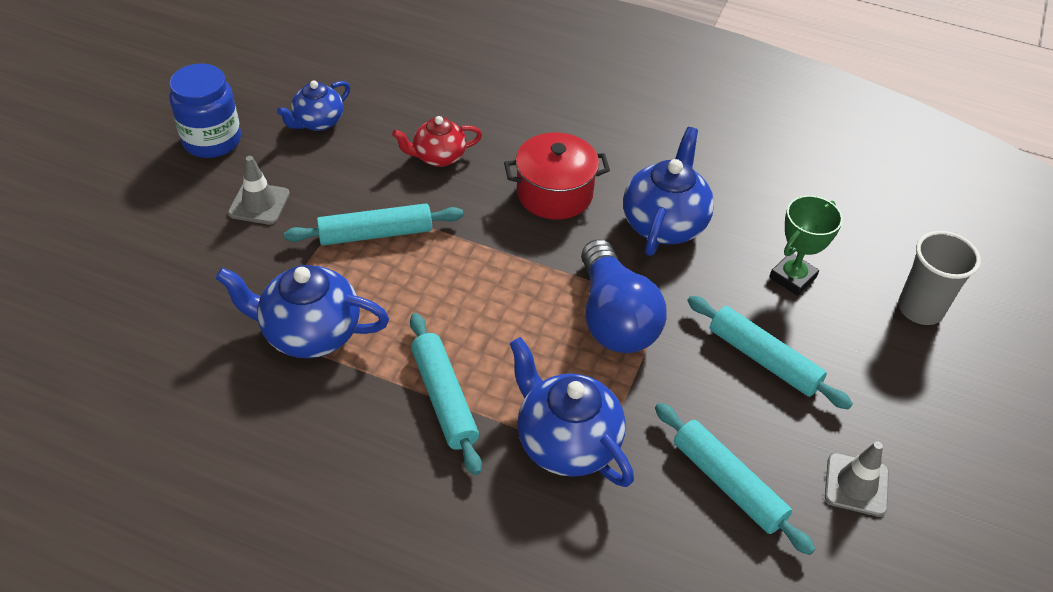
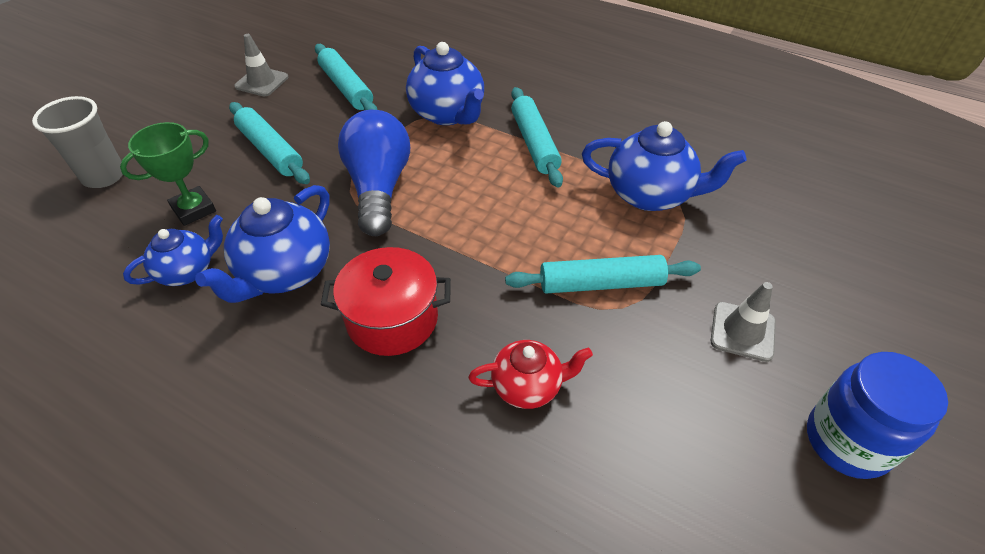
camera: 170 degrees left, 0 degrees up
blue teapot [277,80,350,131] -> blue teapot moved to [123,215,223,286]

